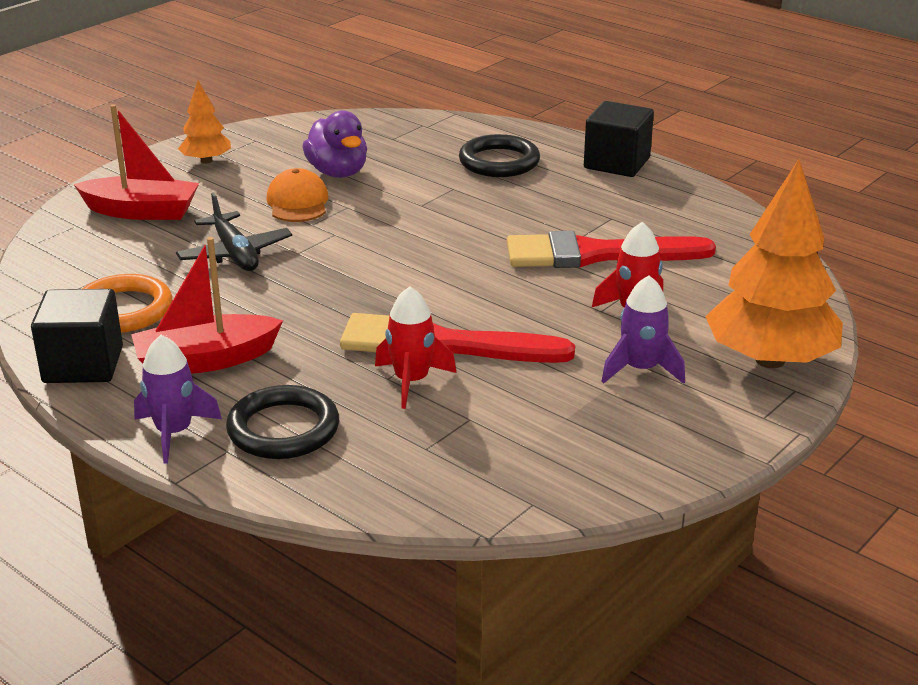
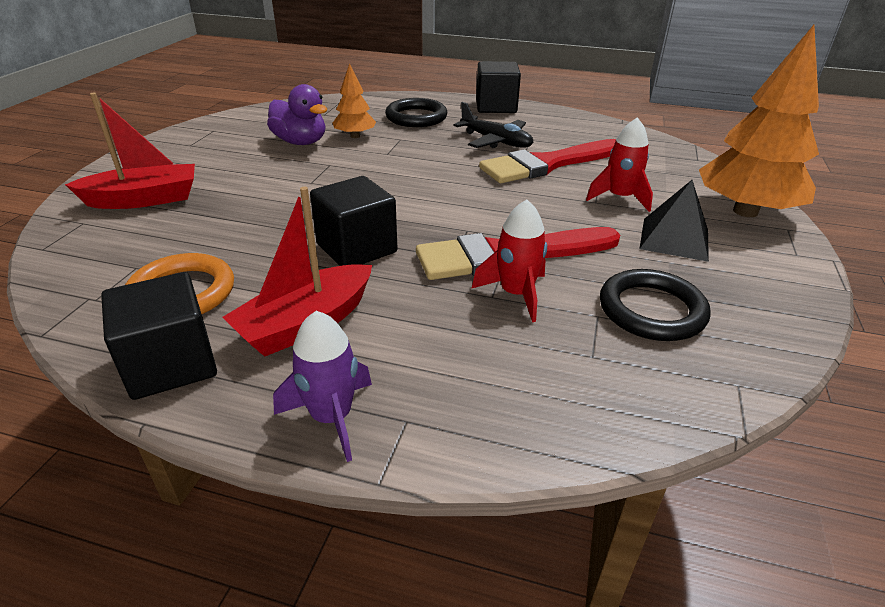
camera: 25 degrees left, 5 degrees up
black plane [176,193,292,271] -> black plane moved to [453,102,533,148]
orange tree [178,81,231,164] -> orange tree moved to [333,63,376,138]
black ring [226,385,339,459] -> black ring moved to [600,269,711,341]
orange cap [266,168,329,222] -> none
purple rocket [601,275,685,384] -> black pyramid [639,180,709,262]
none -> black cube [310,176,398,266]

